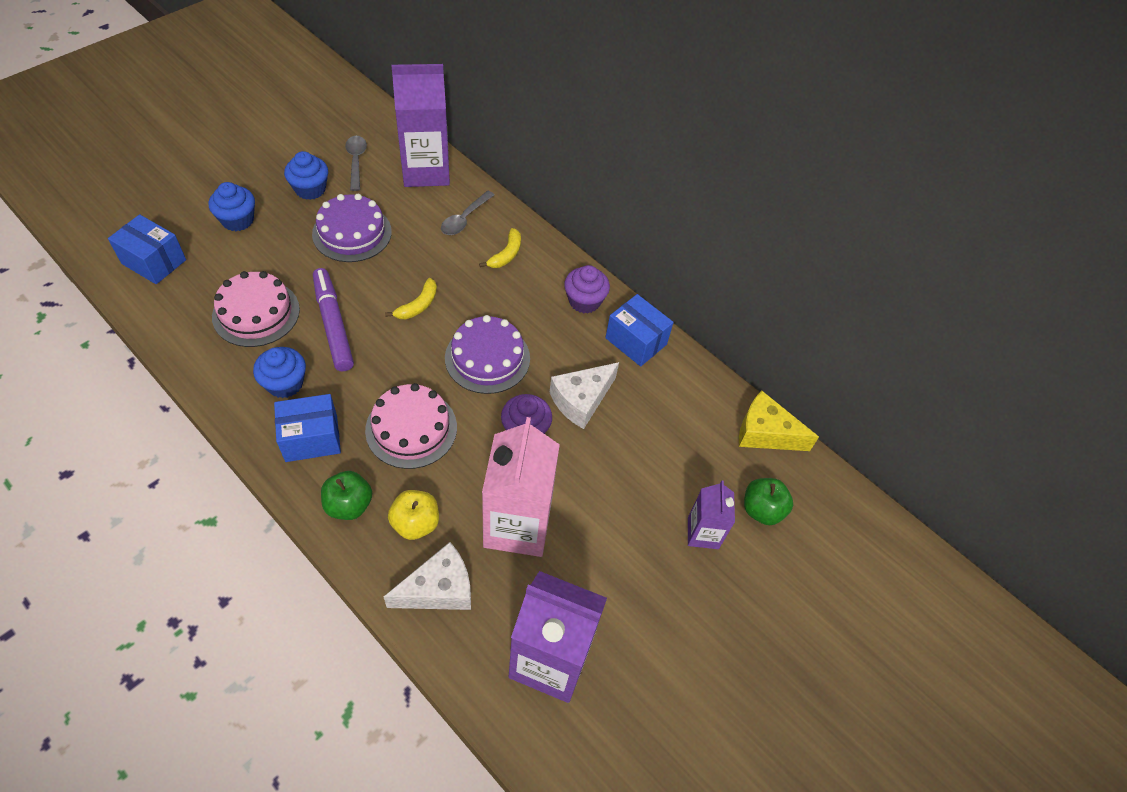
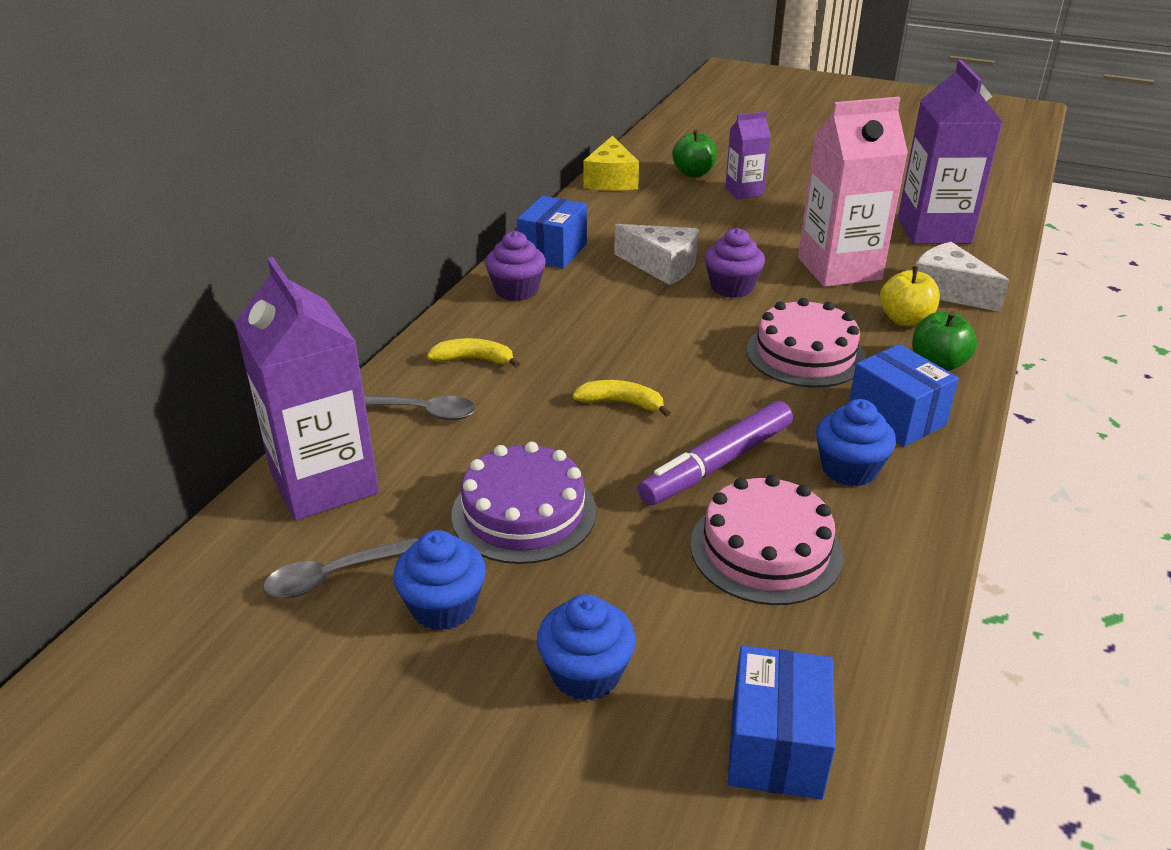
camera: 105 degrees left, 20 degrees down
purple cake [445,315,530,394] -> none

